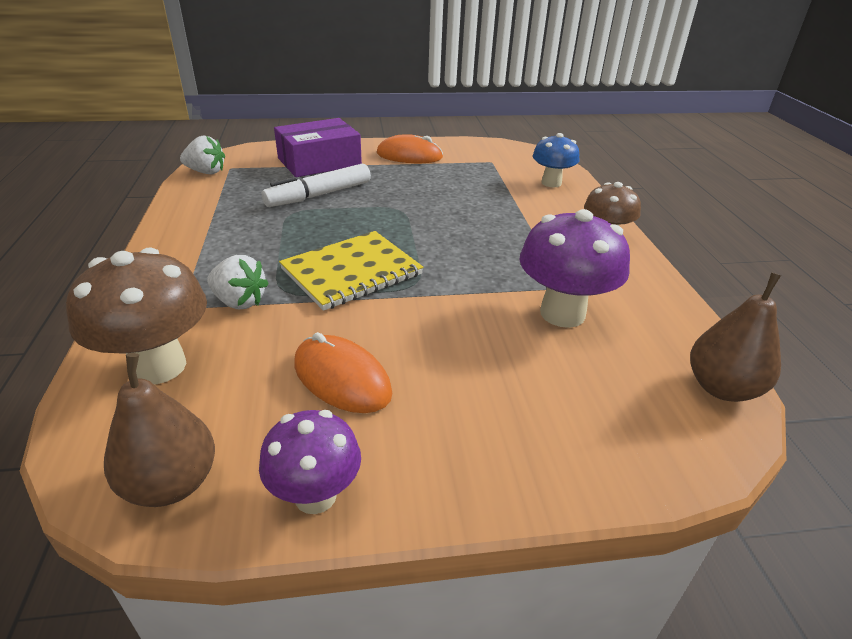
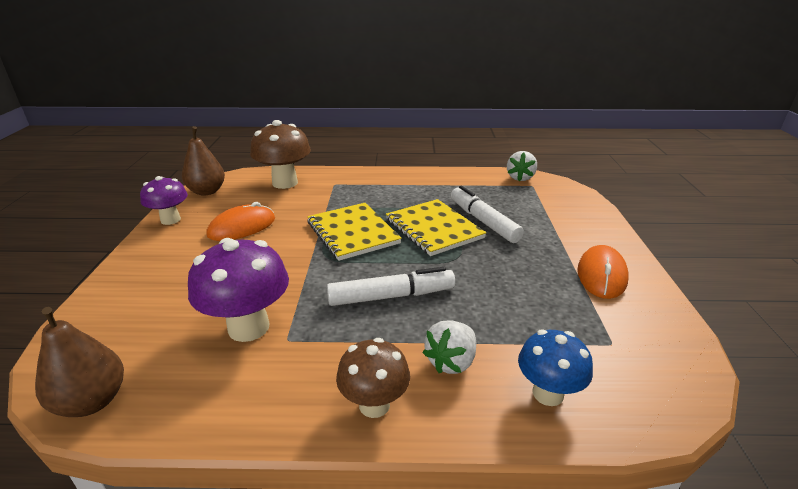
camera: 100 degrees right, 5 degrees down
white strawberry [207,255,269,309] -> white strawberry moved to [423,320,476,374]
purple box [274,118,362,177] -> none
none -> white marker [327,267,455,306]
none -> yellow notebook [386,199,486,256]

